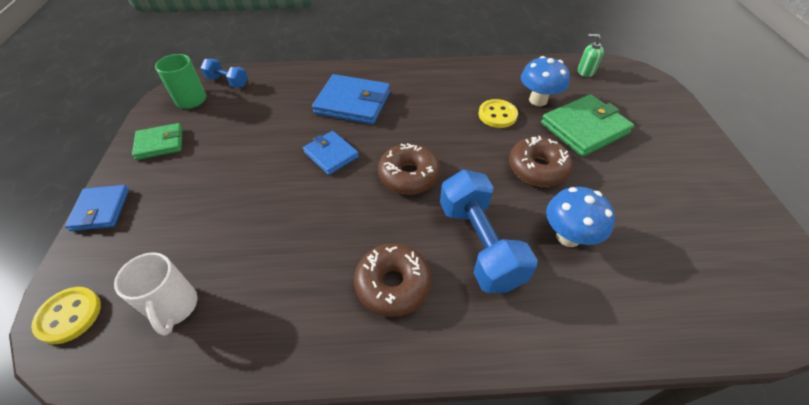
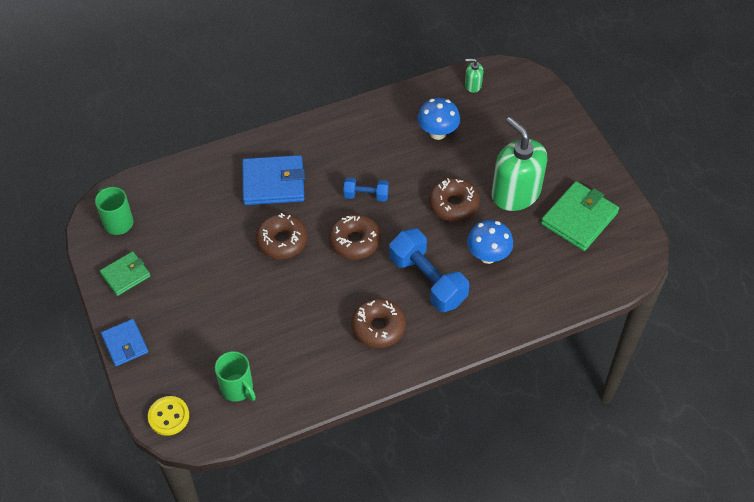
camera: 20 degrees left, 5 degrees up
white mug [114,252,197,336] -> green mug [215,351,256,402]
blue dumbbell [200,59,248,87] -> blue dumbbell moved to [343,178,389,202]
blue wallet [303,131,359,175] -> brown donut [256,213,308,259]
yellow button [478,99,518,128] -> none
green wallet [541,94,634,157] -> green wallet moved to [541,181,619,251]
none -> green soap dispenser [492,117,547,211]

